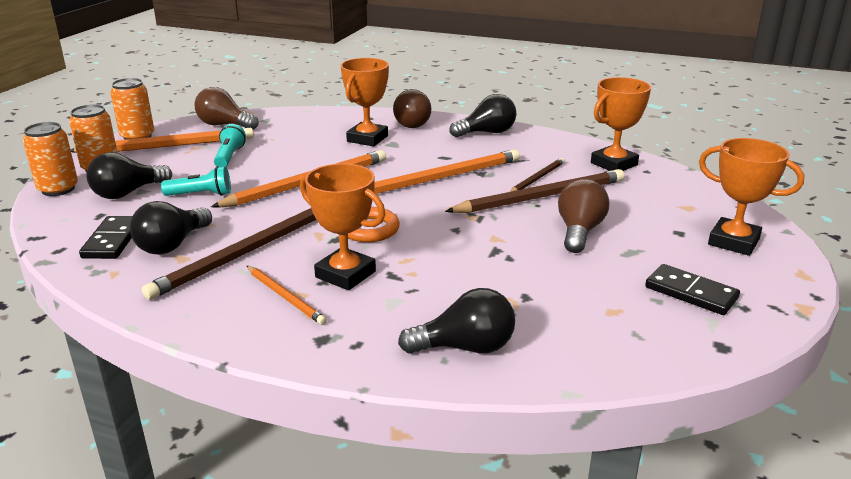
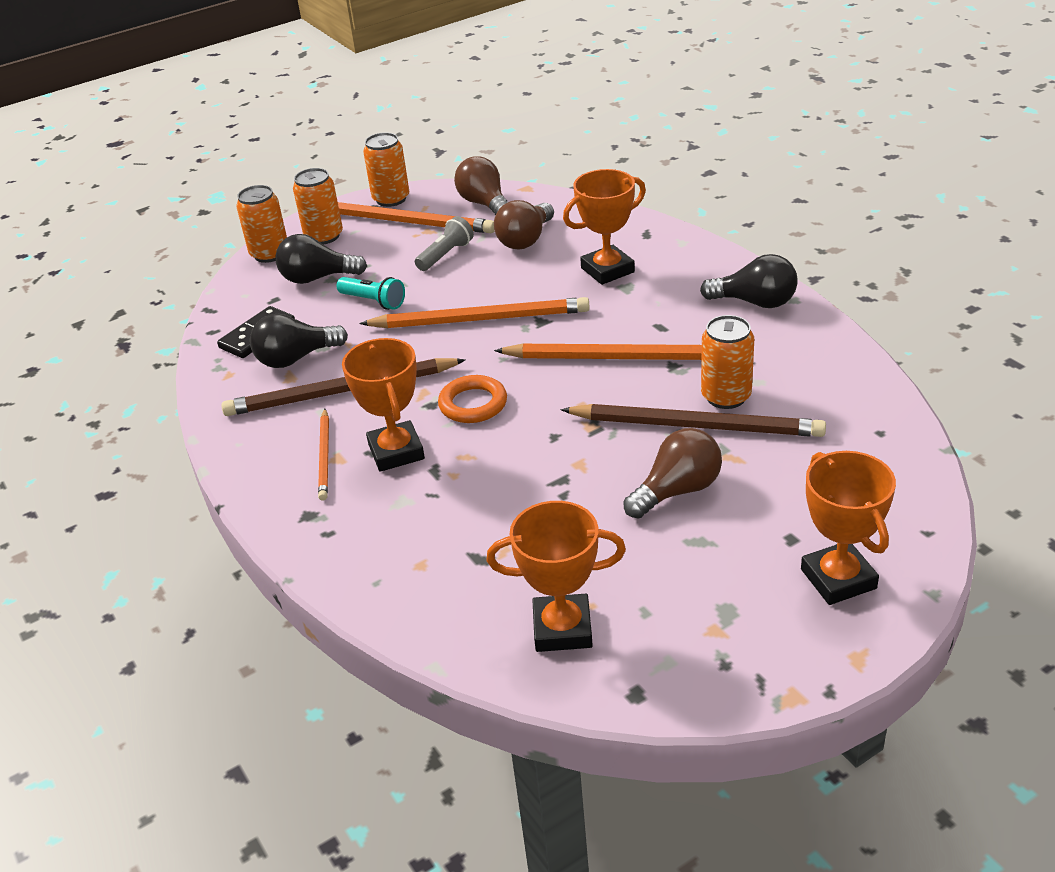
camera: 40 degrees right, 10 degrees up
turquoise flashlight [214,124,246,167] -> grey flashlight [415,216,474,271]
brown light bulb [393,89,431,128] -> brown light bulb moved to [494,200,554,250]
black light bulb [398,288,515,354] -> none
brown pencil [509,158,565,192] -> orange can [701,315,754,409]
orange trophy [591,77,651,171] -> orange trophy moved to [486,501,626,652]
black domino [645,264,740,315] -> none

